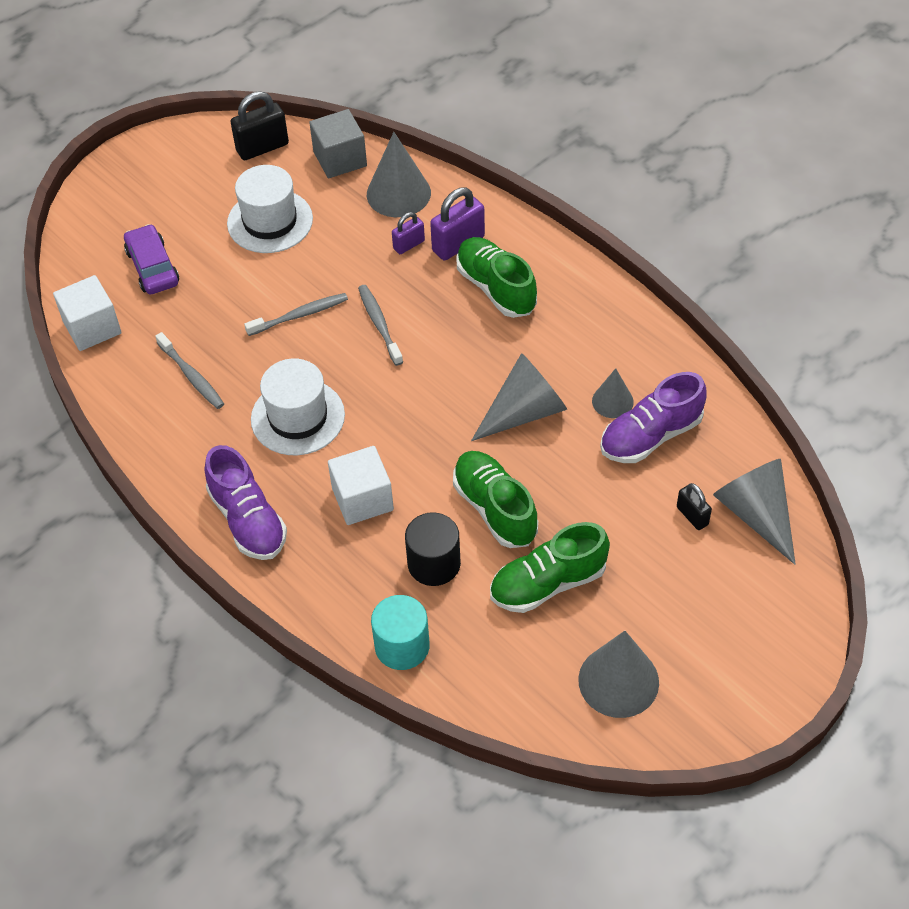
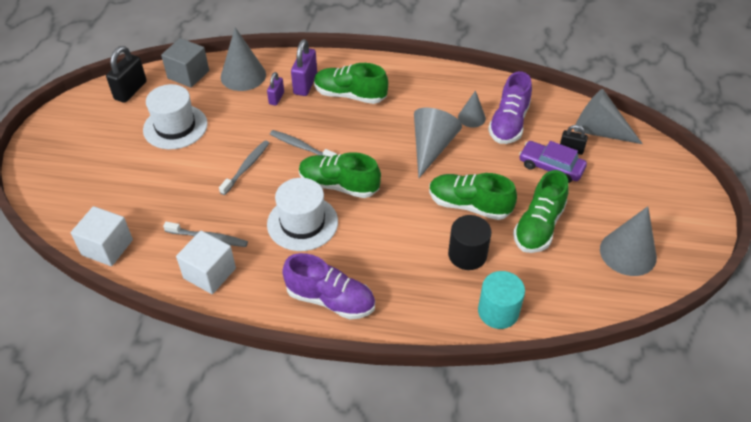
camera: 40 degrees left, 5 degrees down
purple car [124,224,179,295] -> purple car moved to [519,141,587,183]
white cube [328,446,394,525] -> white cube moved to [176,231,236,294]
none -> green shoe [299,152,381,198]

